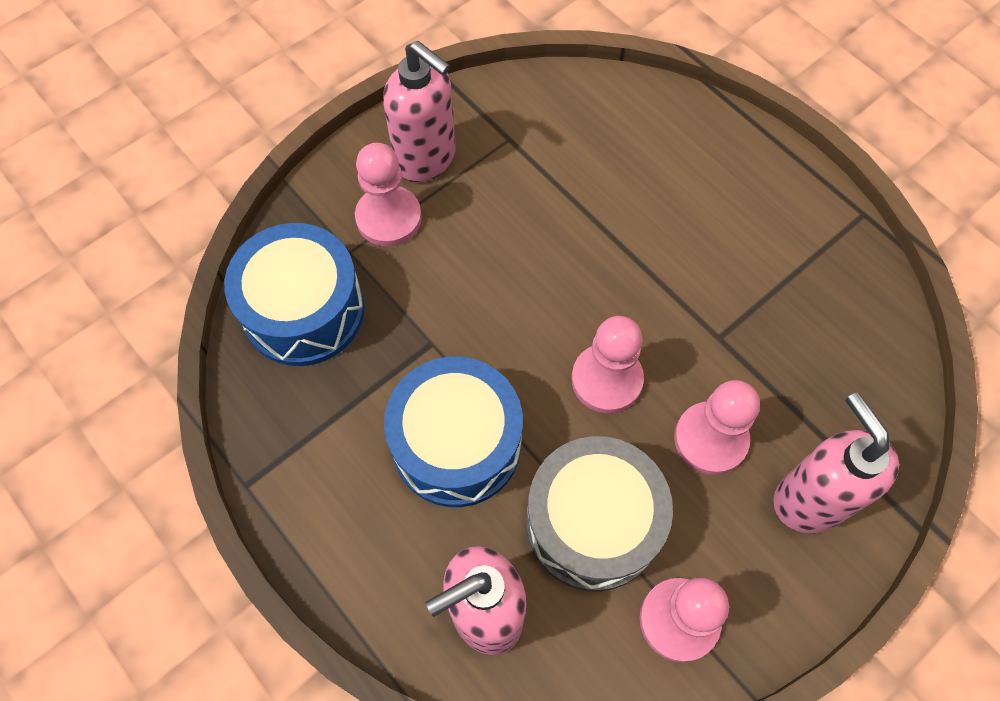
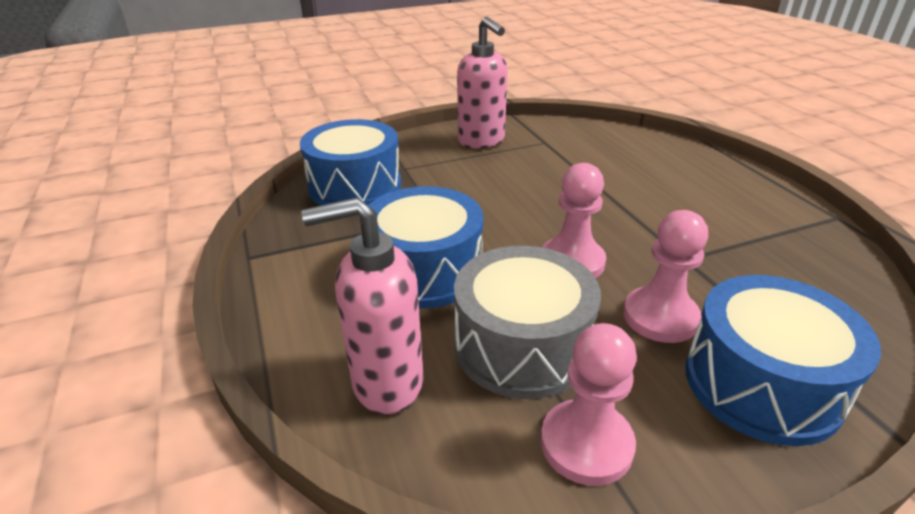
camera: 20 degrees right, 30 degrees down
pink pawn [355,143,422,247] -> none
pink soap dispenser [773,392,899,533] -> blue drum [685,275,881,446]

